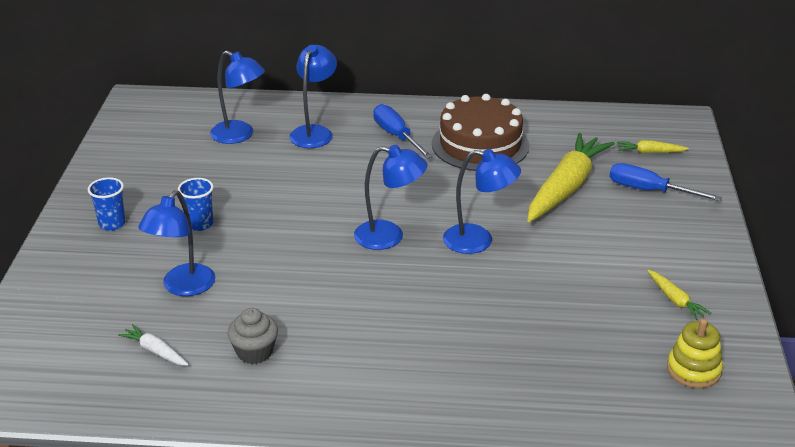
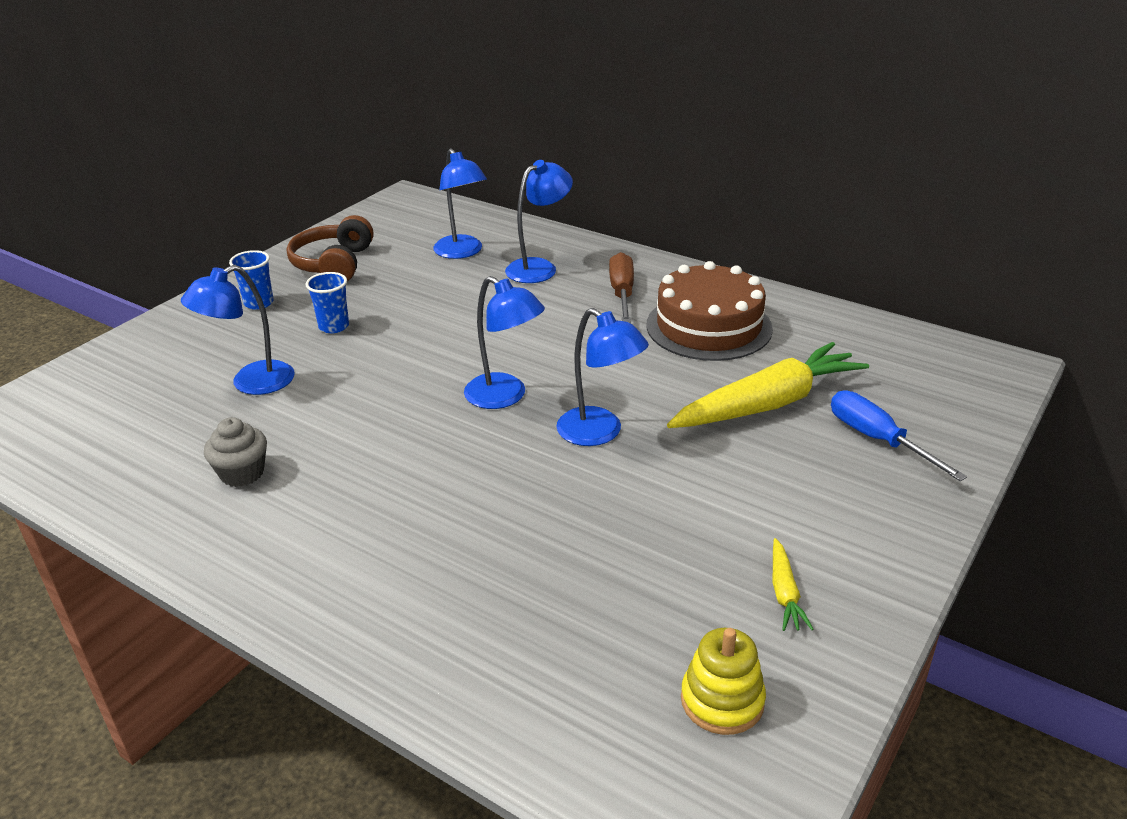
camera: 30 degrees right, 0 degrees up
white carrot [118,324,189,366] -> none
blue screwdriver [373,104,433,159] -> brown screwdriver [609,252,634,323]
yellow carrot [617,140,689,153] -> none
none -> brown headphones [287,215,374,281]

